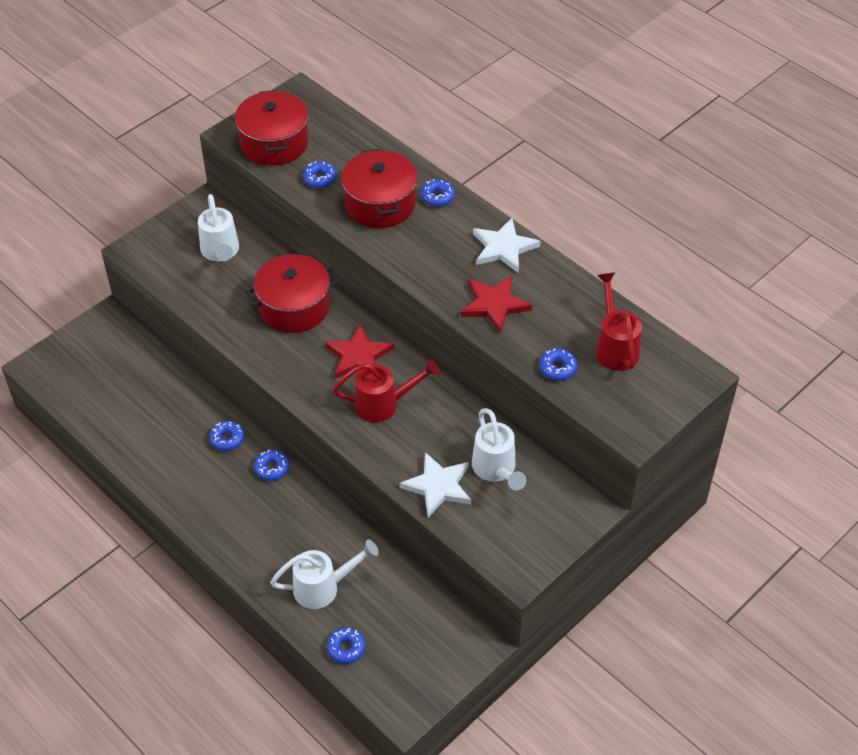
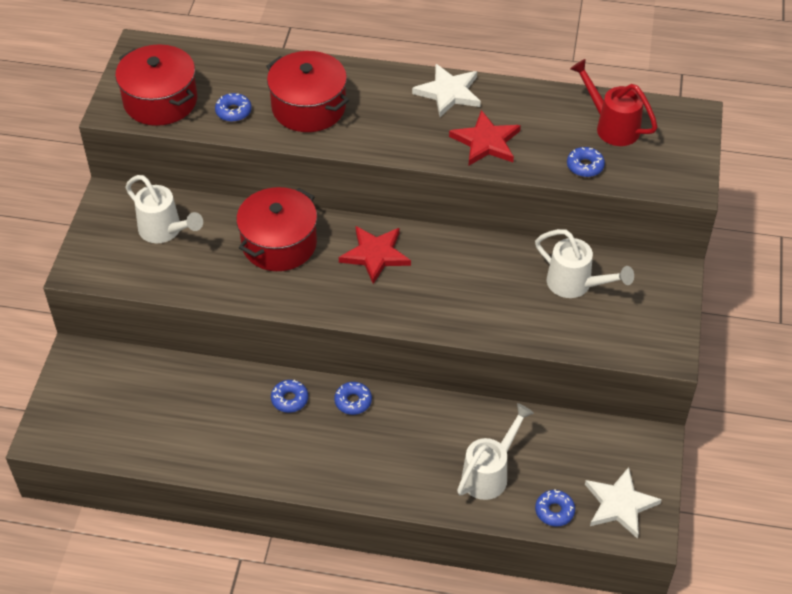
camera: 35 degrees left, 0 degrees up
red watering can [333,359,440,422] -> none
white star [400,452,471,517] -> white star moved to [585,467,662,539]
blue donut [421,179,455,207] -> none

